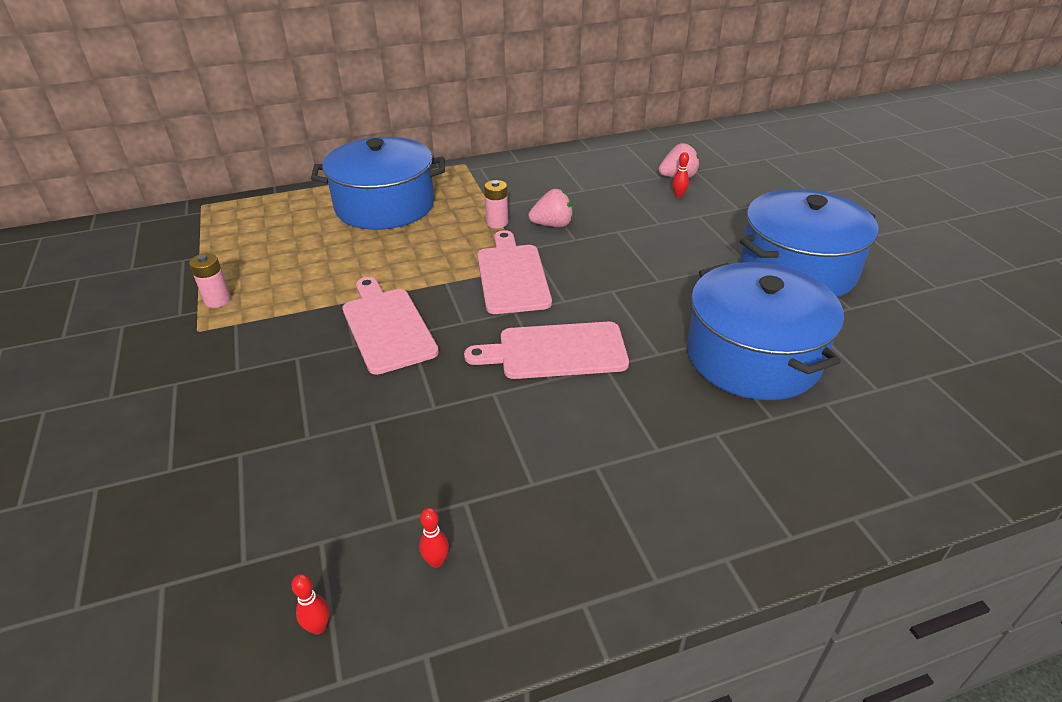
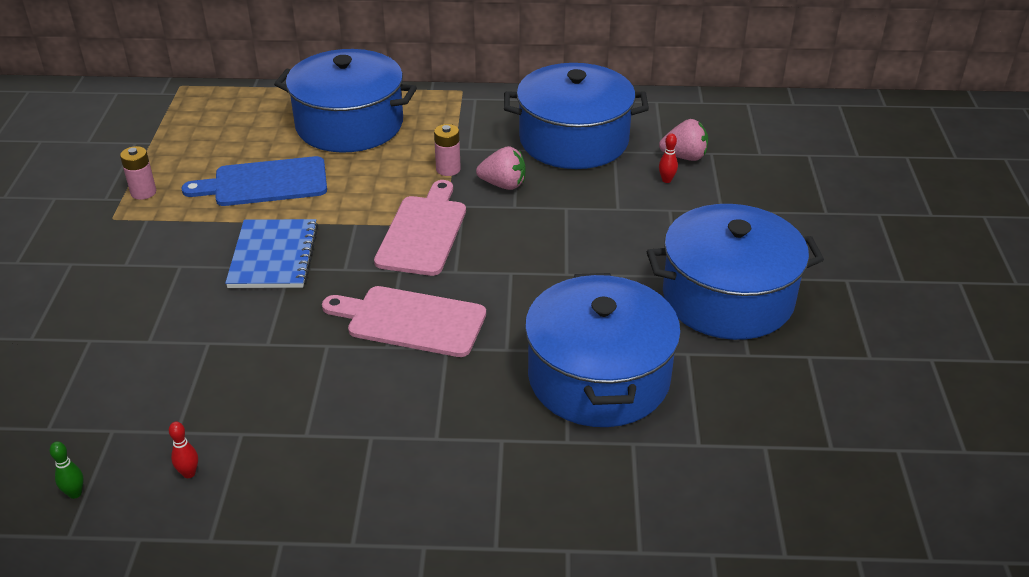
camera: 20 degrees right, 0 degrees up
red bowling pin [291,574,329,635] -> green bowling pin [50,441,84,499]
pink cutting board [342,277,439,375] -> blue notebook [225,219,318,288]
none -> blue cutting board [181,156,327,206]
none -> blue pot [504,63,649,169]

